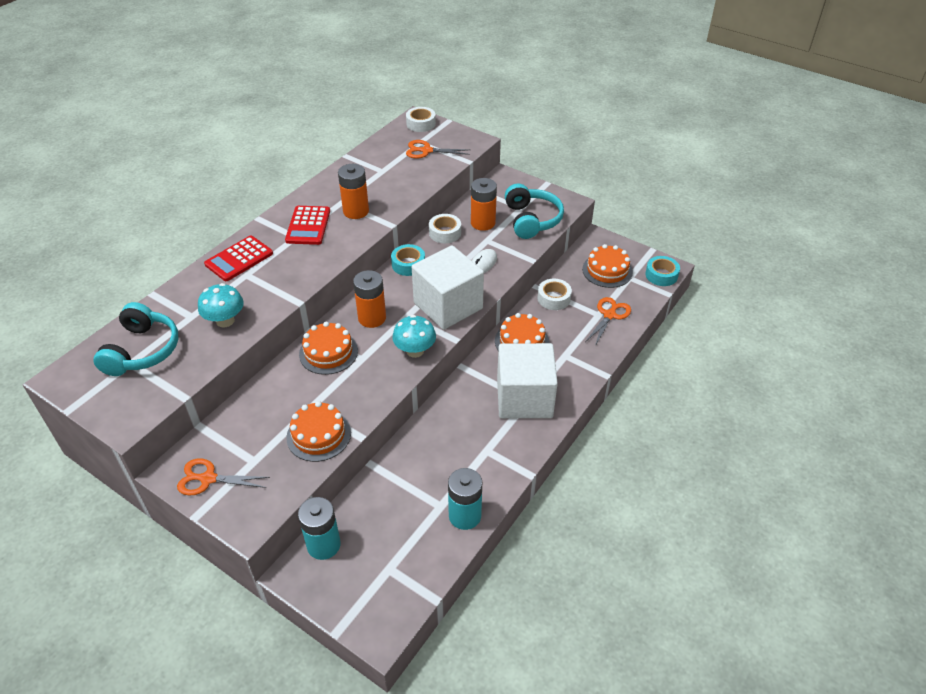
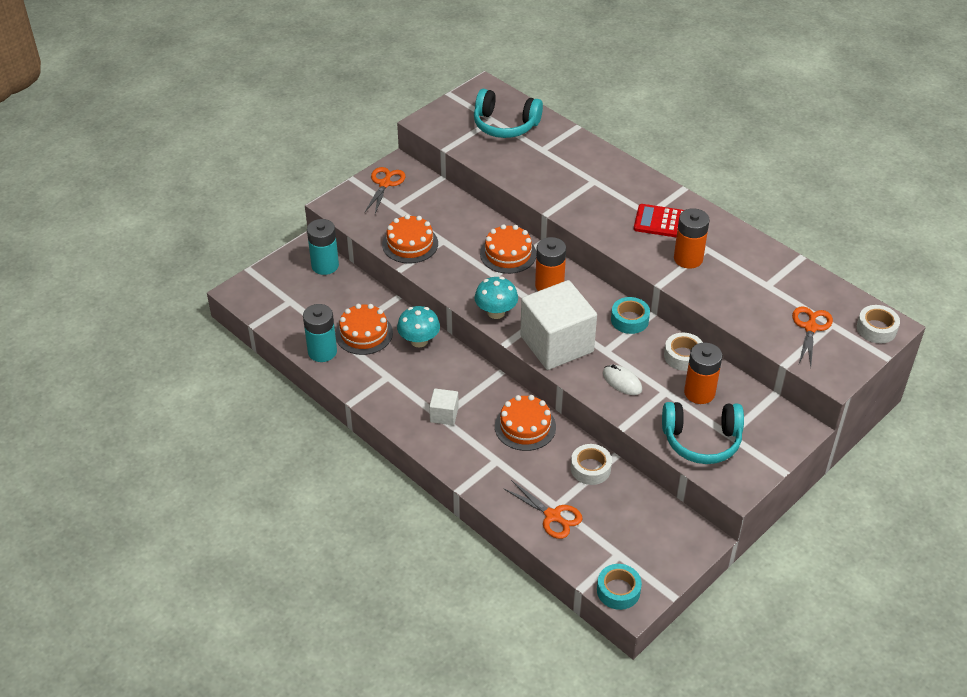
camera: 100 degrees right, 0 degrees up
turquoise mushroom [198,283,244,327] -> turquoise mushroom moved to [397,306,440,348]
red calculator [204,236,273,281] -> none
white cube [497,343,558,418] -> white cube [429,388,459,425], size x0.44
orange cake [582,244,633,288] -> orange cake moved to [335,304,393,355]

